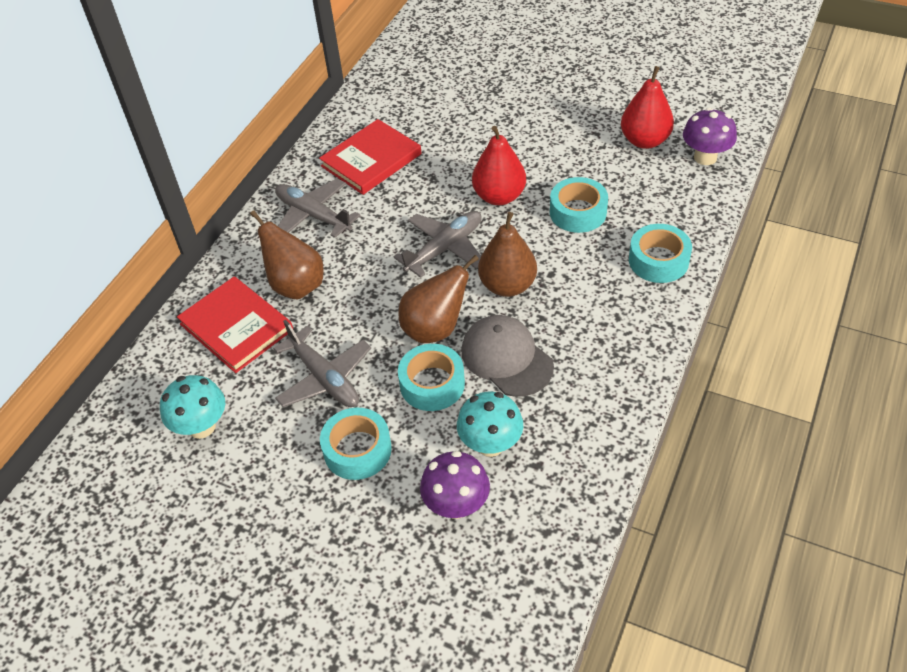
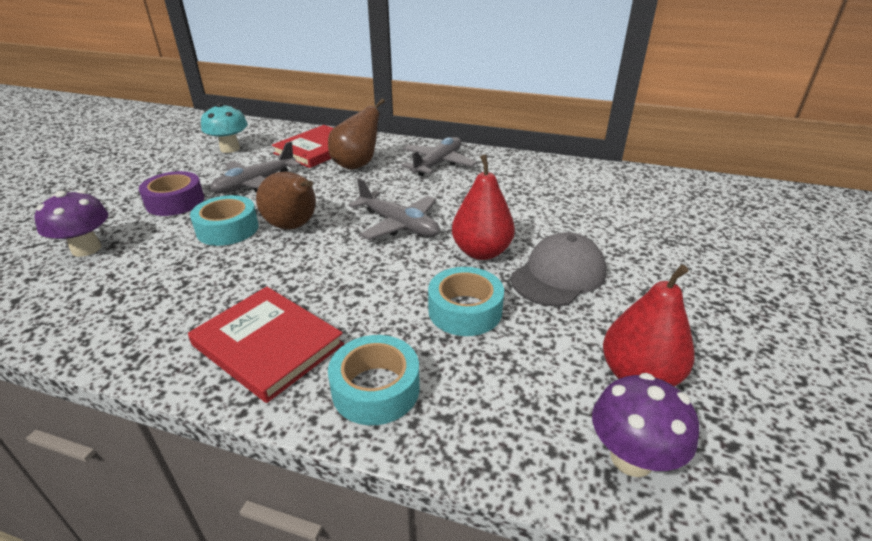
camera: 80 degrees right, 15 degrees down
red book [319,119,422,195] -> red book moved to [188,287,344,403]
turquoise tape [320,408,392,480] -> purple tape [139,171,204,216]
turquoise mushroom [457,392,523,457] -> none
grey cap [461,315,554,397] -> grey cap moved to [511,232,607,306]
brown pear [478,212,537,297] -> none

